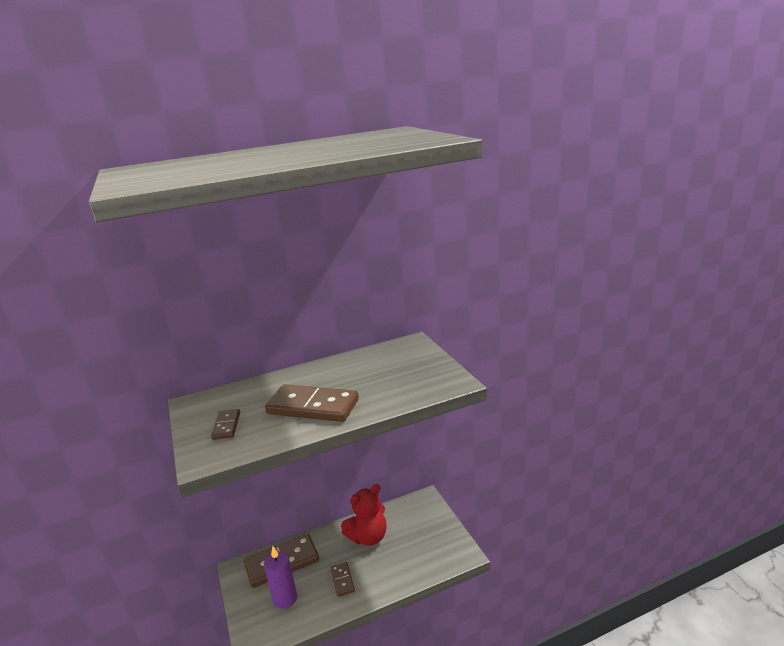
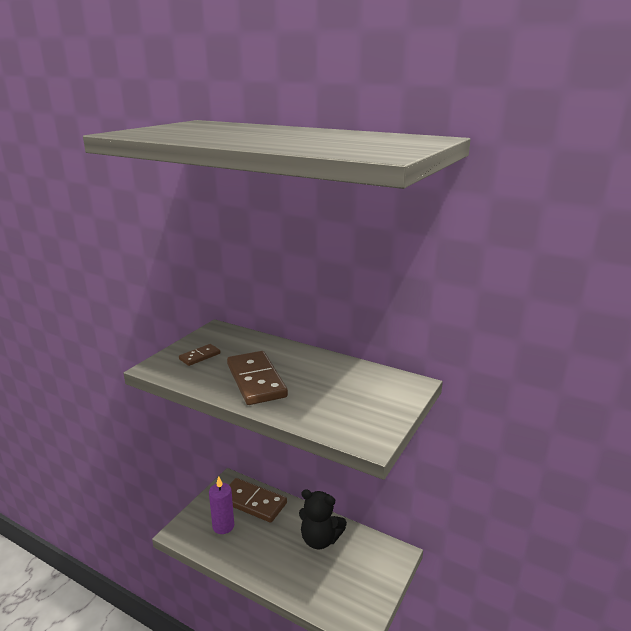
camera: 50 degrees right, 0 degrees up
brown domino [330,562,355,597] -> none
red teddy bear [341,484,387,546] -> black teddy bear [299,489,347,550]

